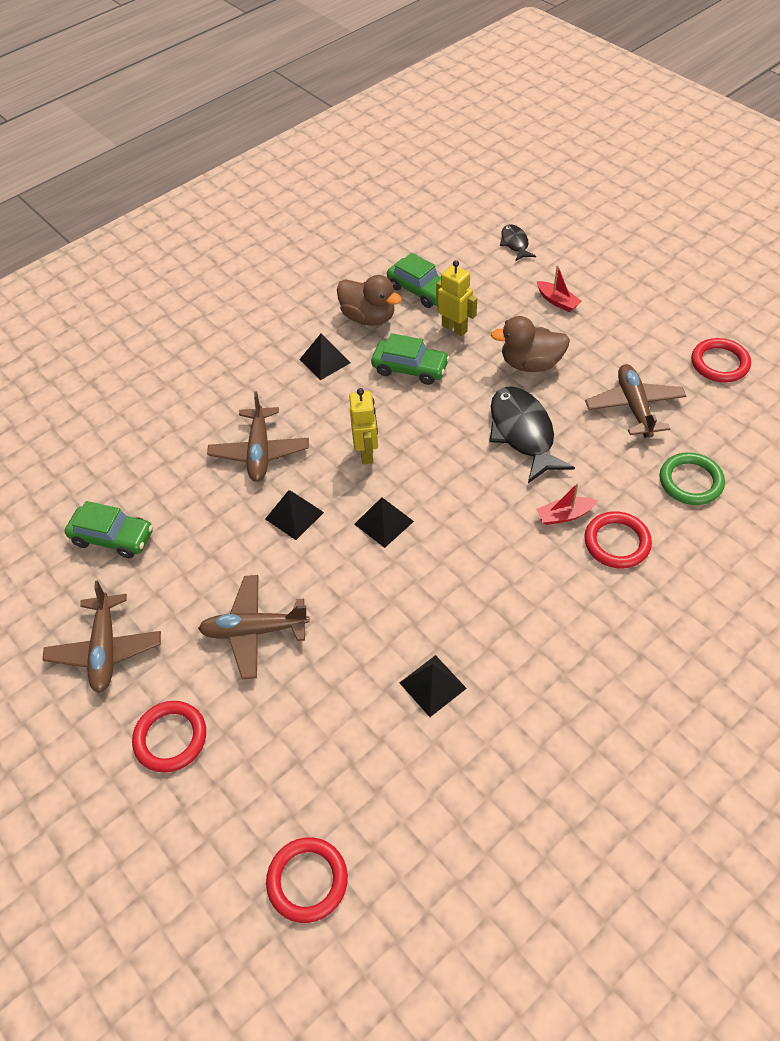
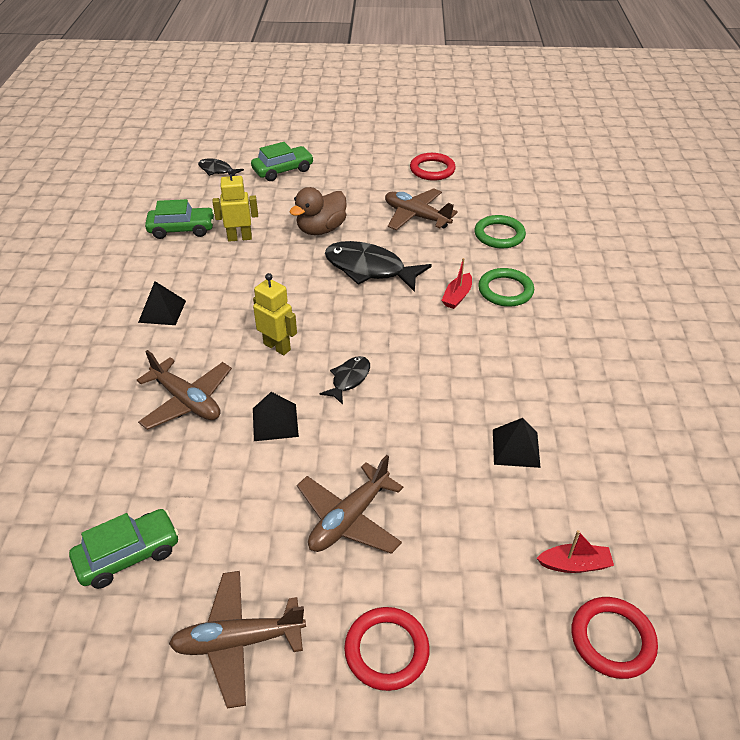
camera: 50 degrees left, 10 degrees down
brown plane [43,581,161,693] -> brown plane turned 135 degrees clockwise [169,571,306,709]
brown duck [337,275,402,326] -> none
black pyramid [354,497,414,548] -> black fish [320,356,370,405]
green car [371,333,450,385] -> green car moved to [251,142,314,181]
red boat [537,265,582,312] -> red boat moved to [537,530,614,573]
red ring [584,511,652,569] -> green ring [478,268,534,307]

